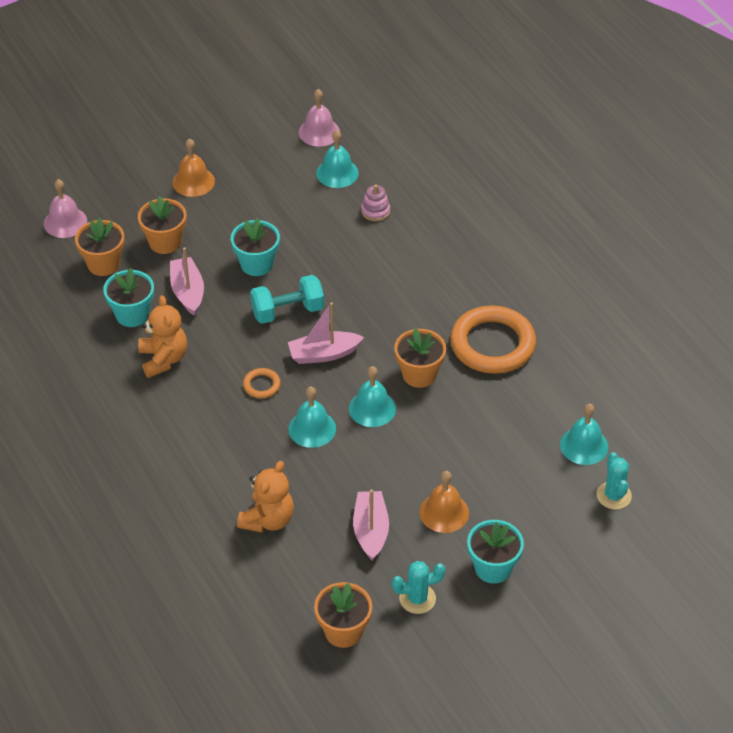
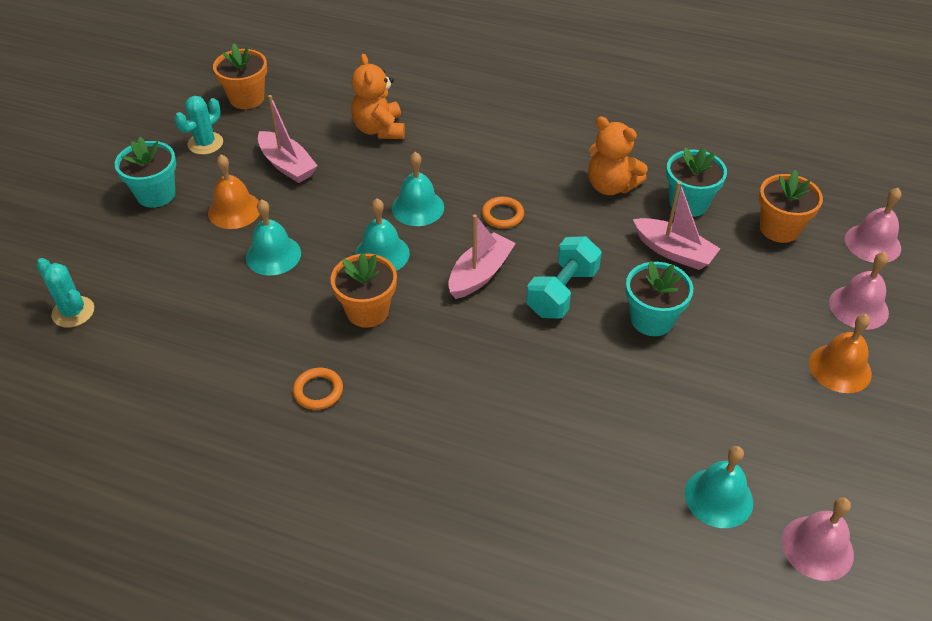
camera: 140 degrees right, 0 degrees up
orange flower pot [138,196,186,254] -> none
pink stacking toy [361,184,390,221] -> none
orange ring [450,306,536,374] -> orange ring [293,368,343,410], size x0.43
turquoise bell [560,404,608,465] -> turquoise bell moved to [246,199,301,275]
none -> pink bell [829,252,889,330]

